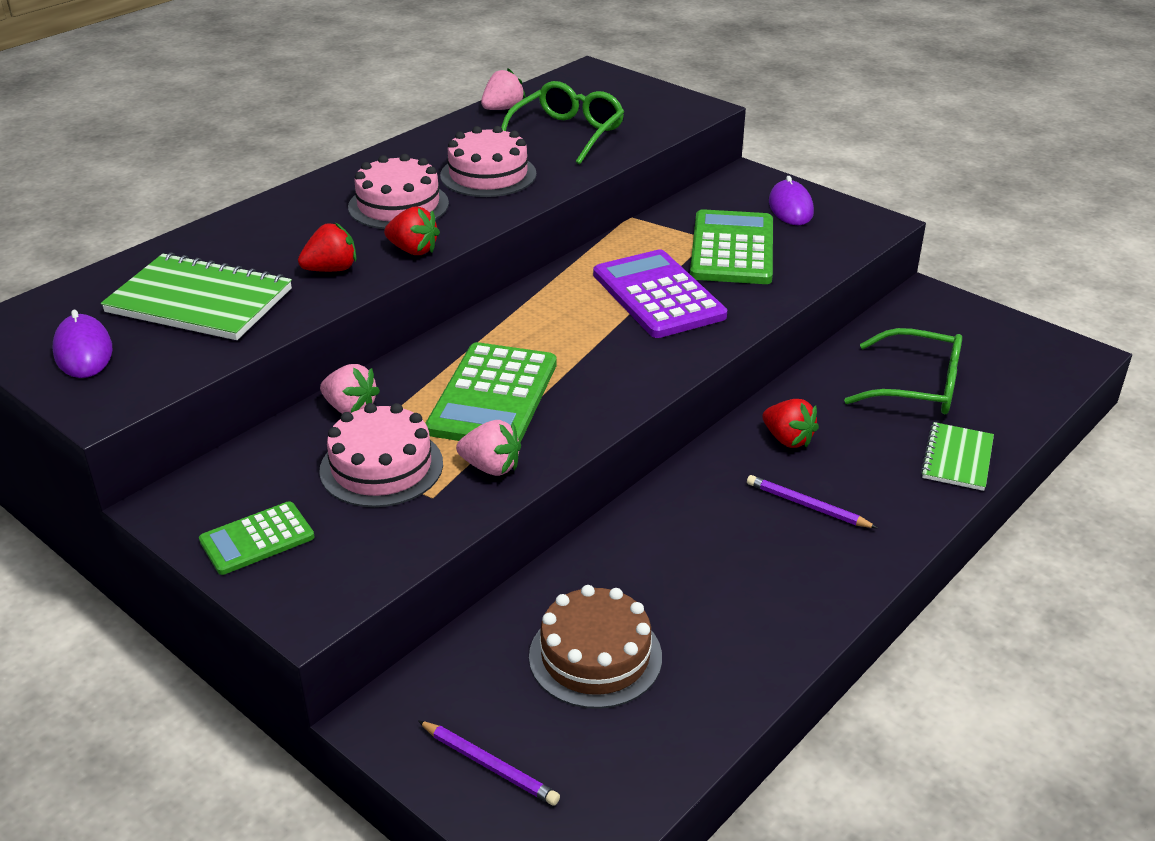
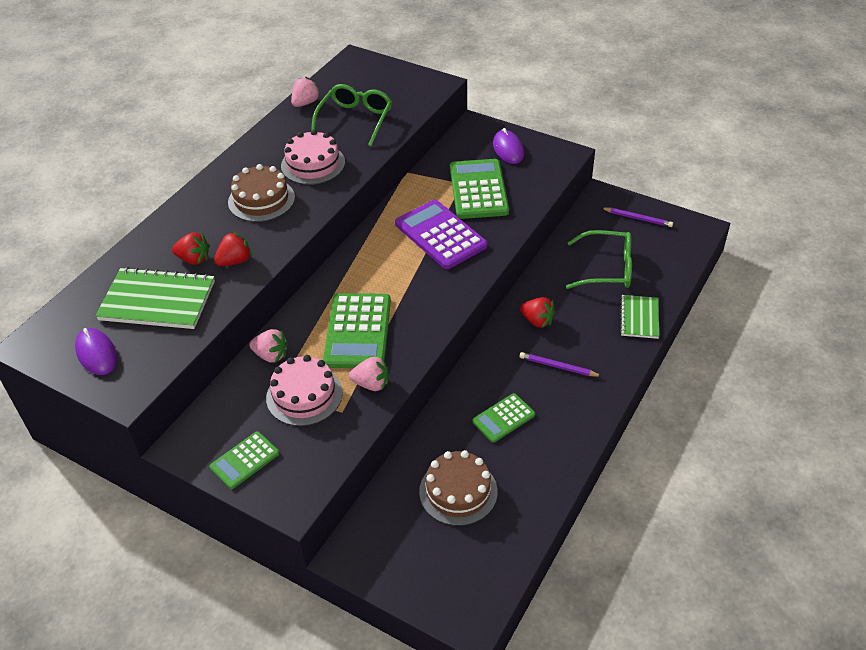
camera: 10 degrees left, 10 degrees up
pink cake [348,154,449,229] -> brown cake [228,164,295,222]
red strawberry [384,207,440,255] -> red strawberry moved to [172,233,210,265]
purple pencil [418,720,560,805] -> purple pencil moved to [602,207,673,227]
none -> green calculator [472,393,535,443]

